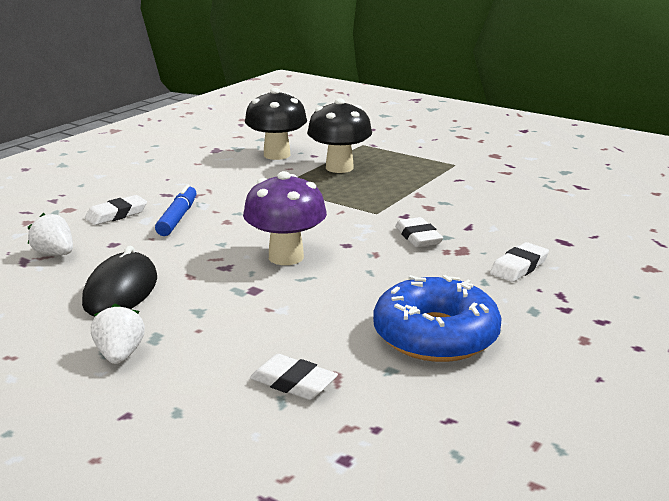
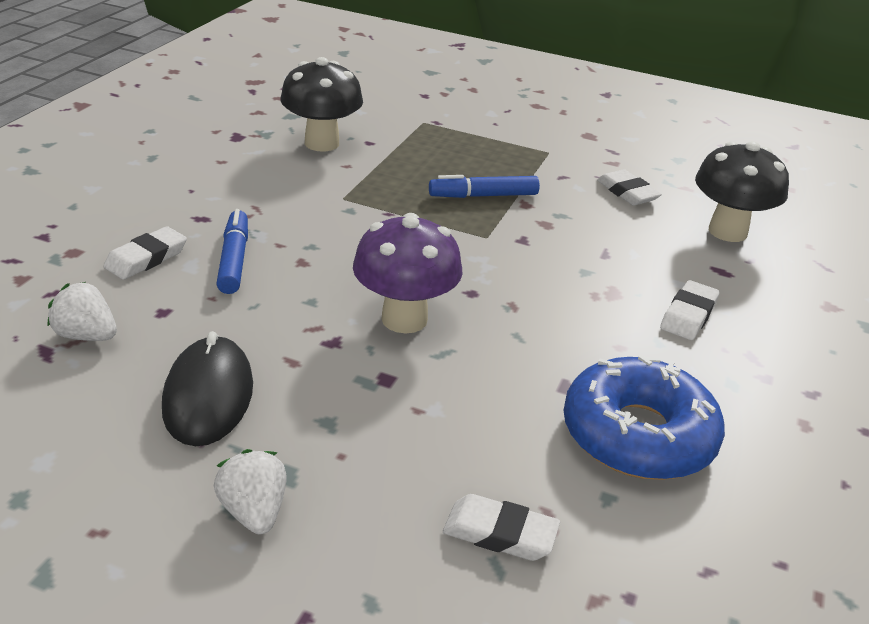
camera: 15 degrees left, 10 degrees up
black mushroom [307,98,372,173] -> black mushroom moved to [695,141,789,242]
white eraser [395,217,443,247] -> white eraser moved to [597,169,662,205]
none -> blue marker [429,175,540,198]

